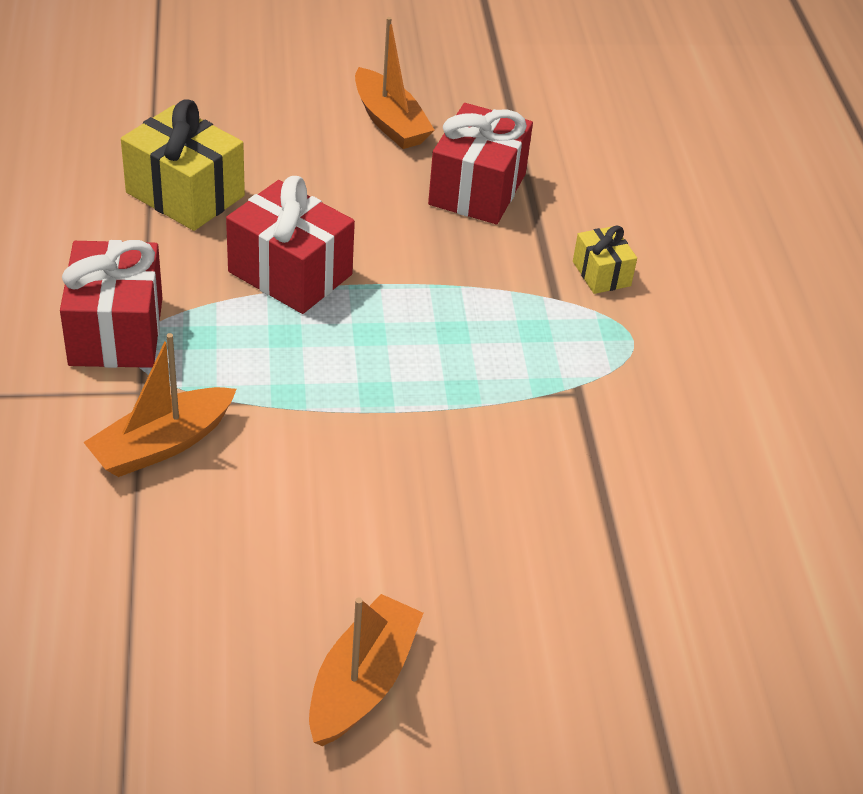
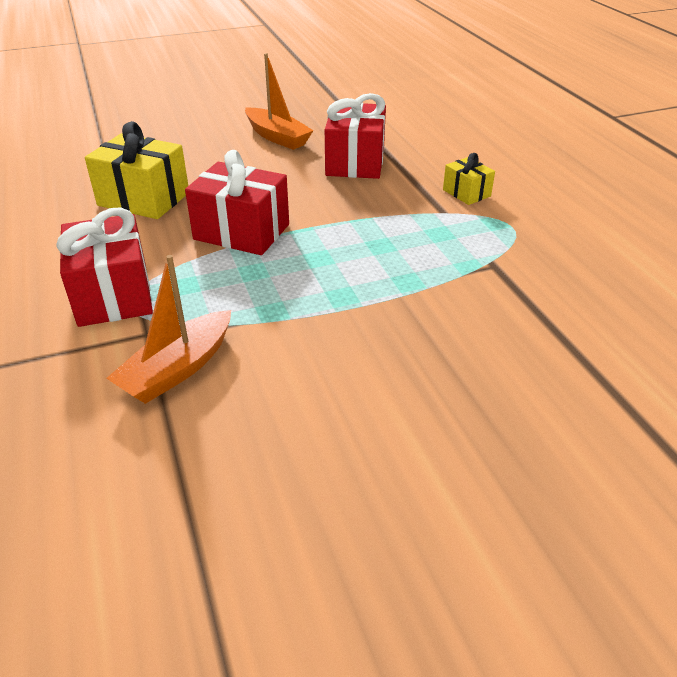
camera: 10 degrees left, 5 degrees down
orange boat [309,594,423,746] -> none

